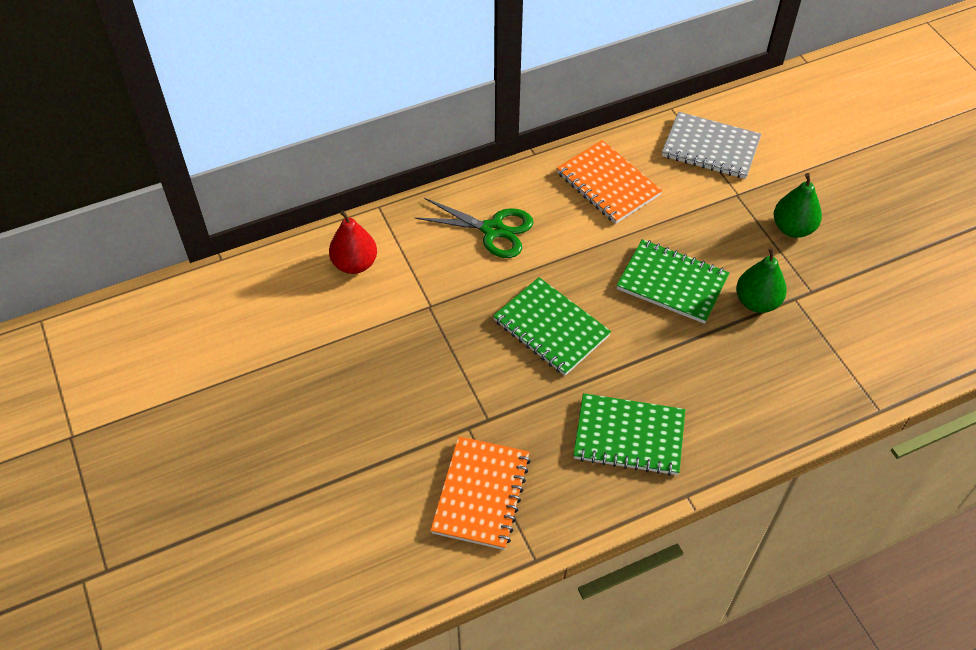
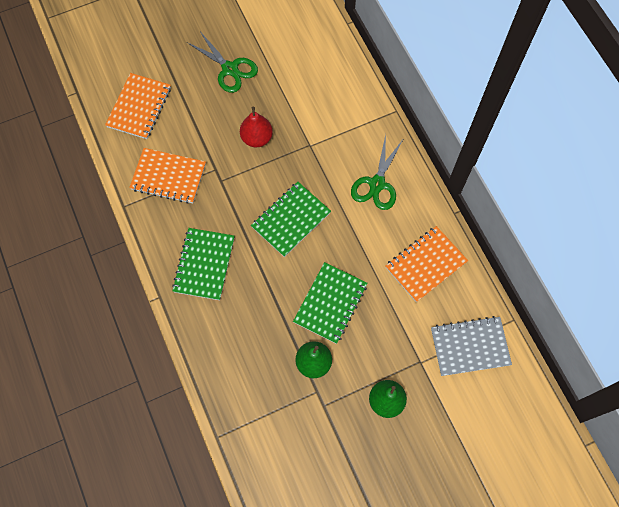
camera: 90 degrees right, 15 degrees up
red pear [329,210,377,274] -> red pear moved to [240,107,273,148]
grey notebook [662,112,761,179] -> grey notebook turned 60 degrees clockwise [431,316,512,376]
none -> orange notebook [105,73,171,139]
none -> green scissors [187,33,258,93]

